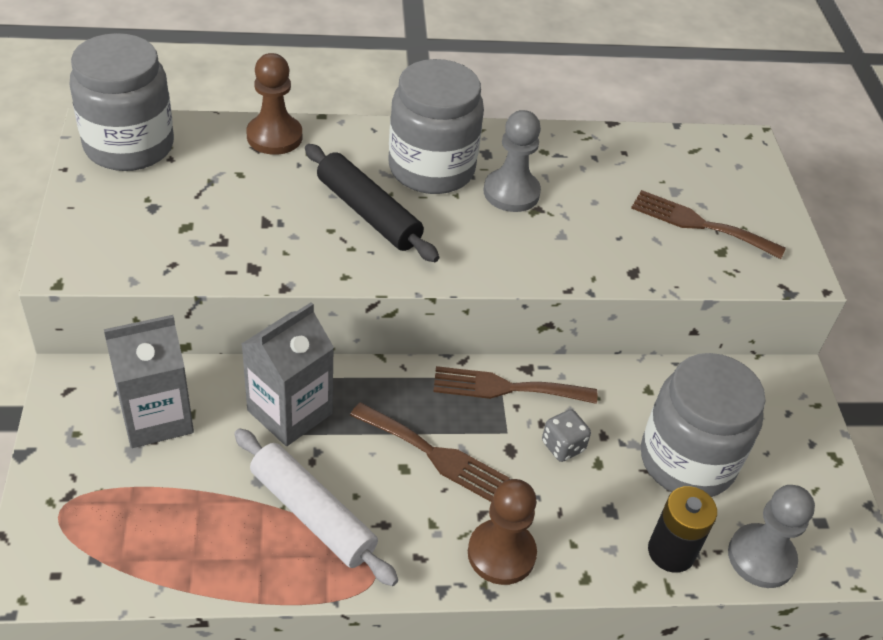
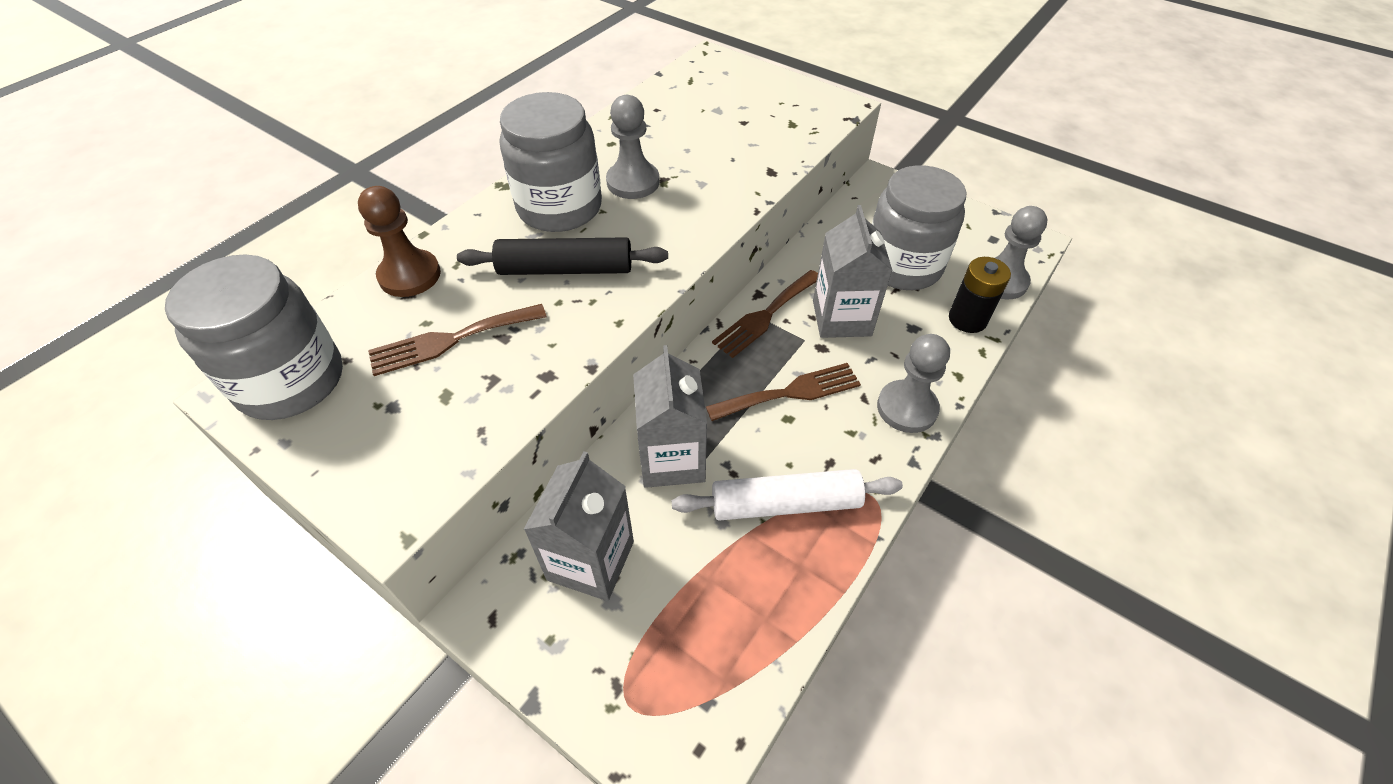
camera: 45 degrees left, 5 degrees up
brown pawn [468,479,537,585] -> grey pawn [877,334,950,433]
grey dice [542,409,591,462] -> grey carton [813,205,893,338]
brown fork [631,190,786,259] -> brown fork moved to [368,304,547,376]

